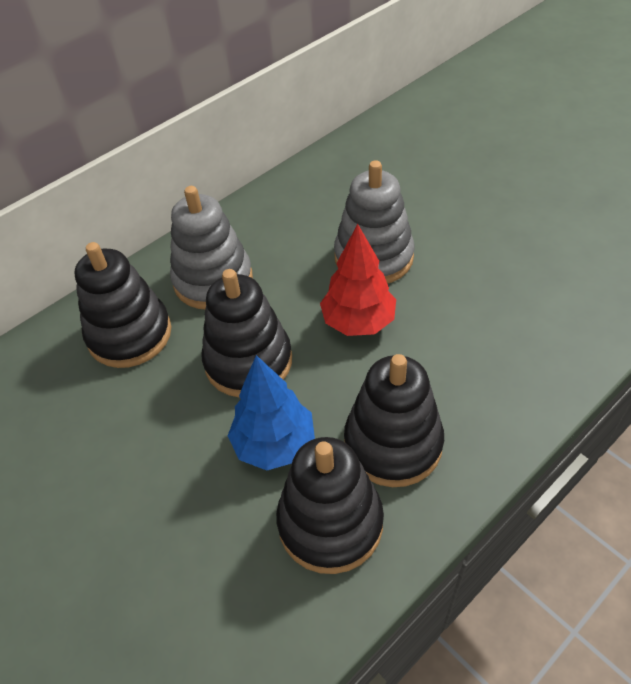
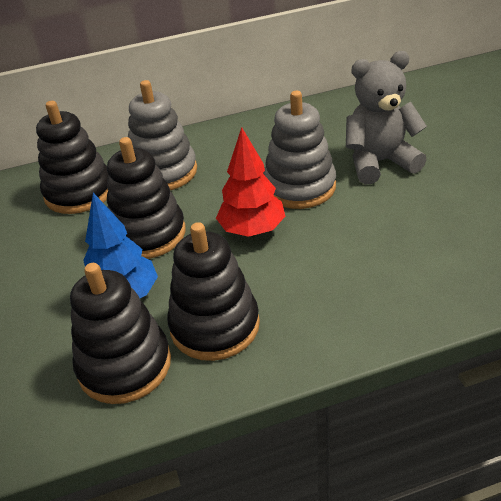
camera: 25 degrees right, 10 degrees down
none -> grey teddy bear [346,51,427,185]

